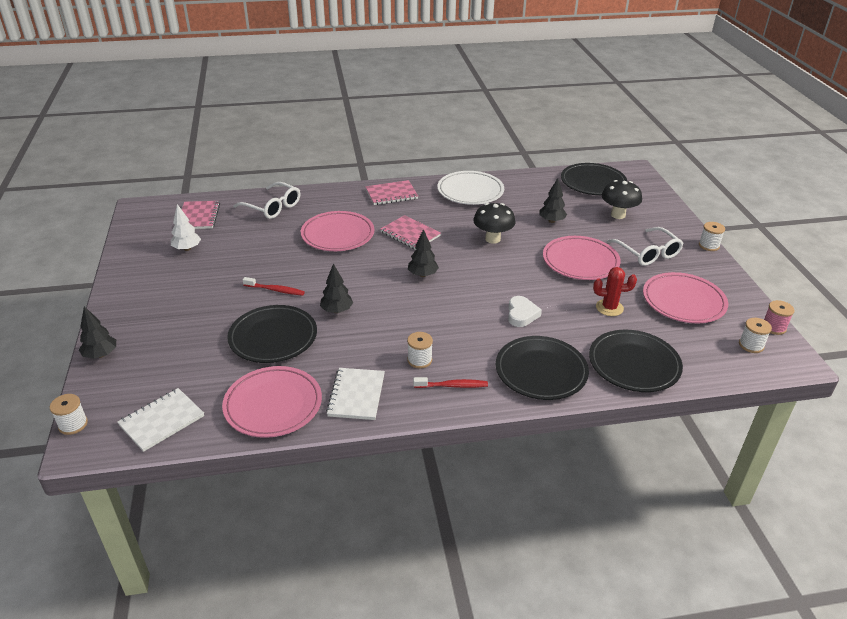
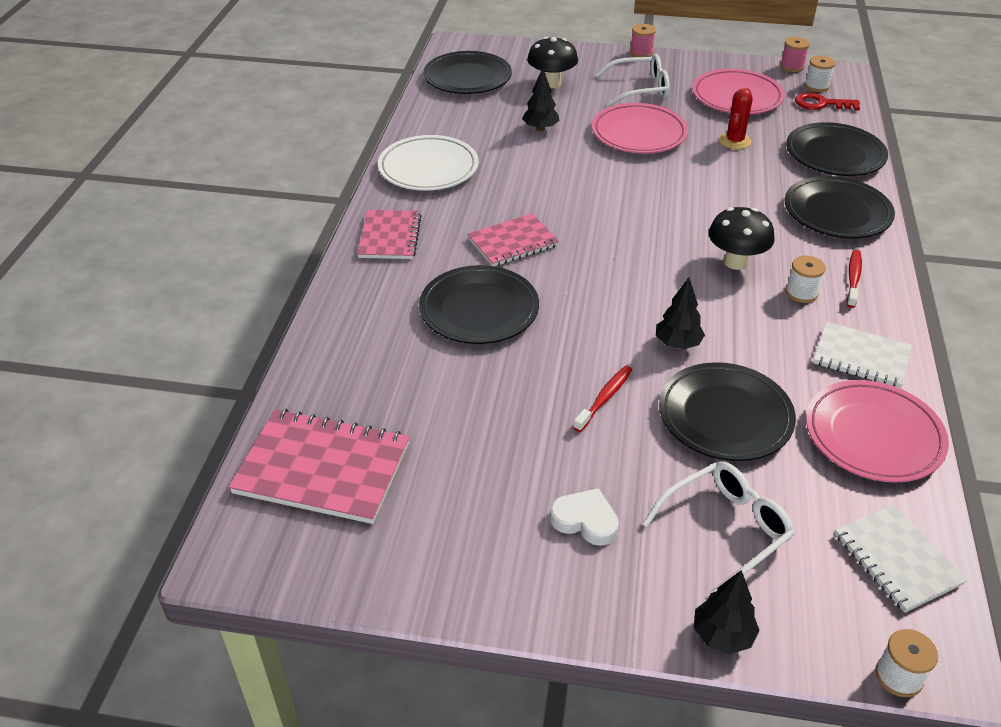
camera: 70 degrees left, 5 degrees up
white tree [171,204,201,251] -> none
pink notebook [182,201,220,229] -> pink notebook [229,409,410,524], size x1.55
white glasses [233,182,300,219] -> white glasses moved to [642,462,795,593]
pink plate [301,211,374,251] -> black plate [419,265,539,344]
black tree [408,229,439,277] -> none
black mushroom [473,203,515,244] -> black mushroom moved to [709,207,775,270]
white heart [508,296,542,327] -> white heart moved to [550,488,619,546]
white spool [699,222,725,251] -> pink spool [630,24,656,57]
none -> red key [795,92,860,110]

